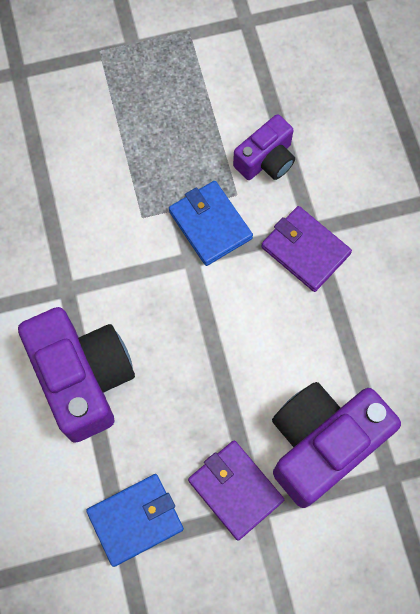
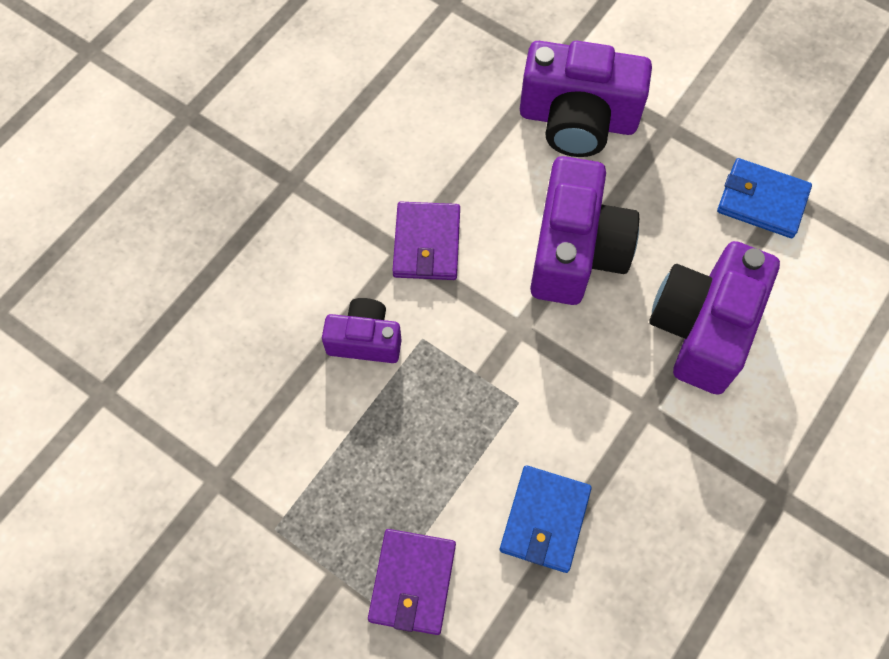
camera: 130 degrees left, 5 degrees down
blue wallet [169,181,253,266] -> blue wallet moved to [500,465,592,573]
purple wallet [188,441,284,541] -> purple wallet moved to [368,529,456,635]
none -> purple camera [530,156,639,305]

